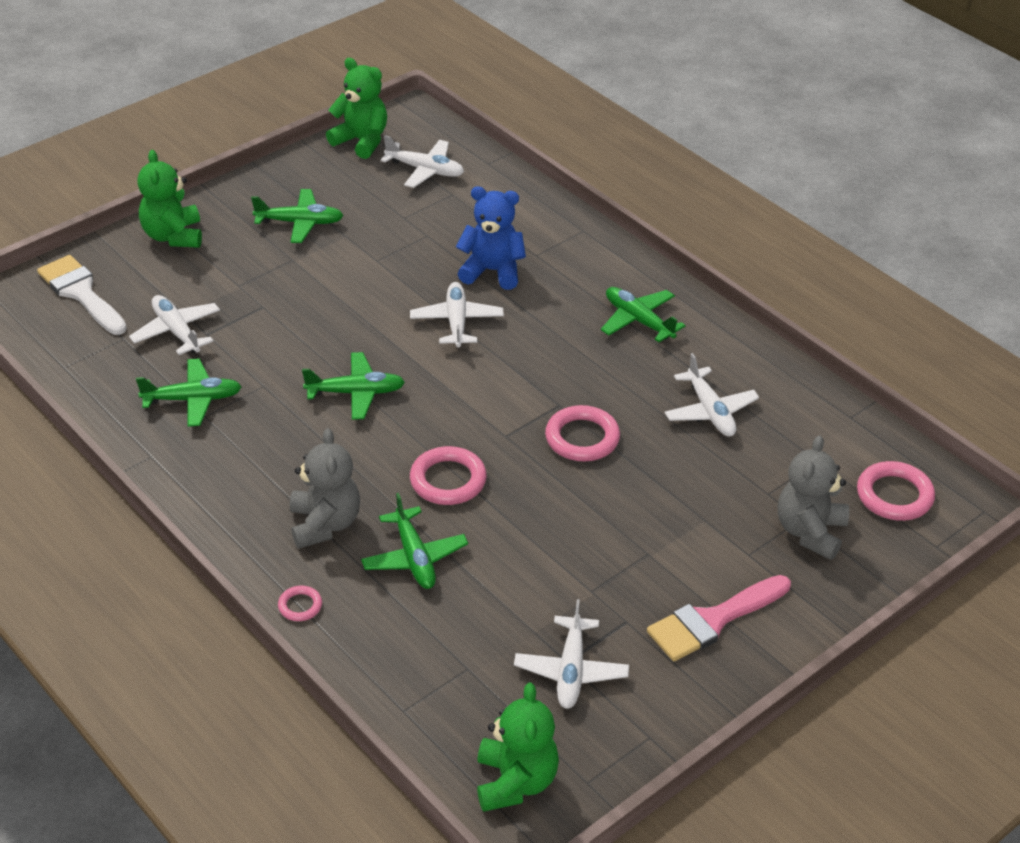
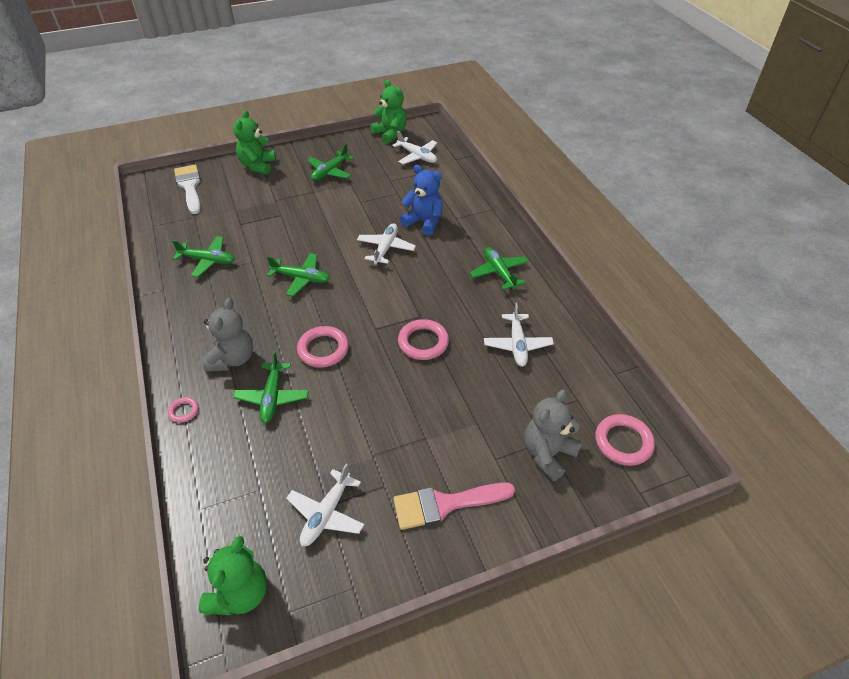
camera: 20 degrees right, 5 degrees up
white plane [129,295,220,355] -> none
green plane [251,189,344,243] -> green plane turned 105 degrees clockwise [307,144,354,181]

